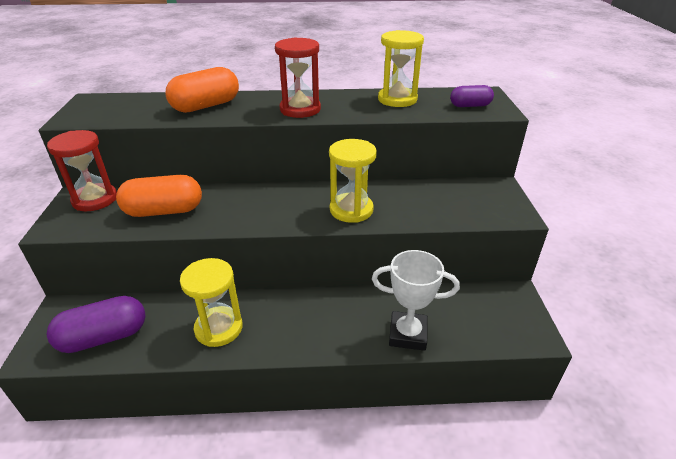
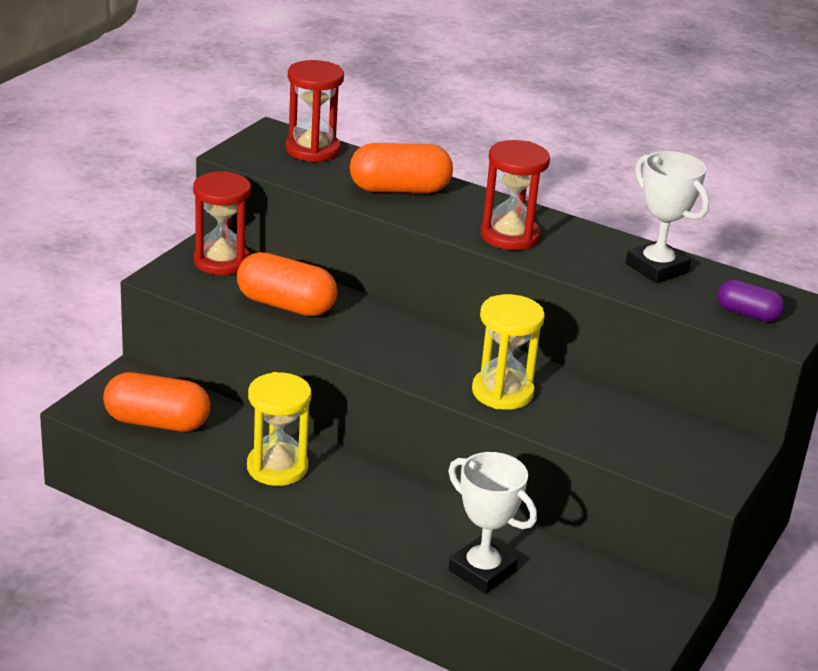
camera: 30 degrees right, 5 degrees down
purple capsule [47,296,145,353] -> orange capsule [103,372,211,432]
yellow hourglass [378,30,424,107] -> white trophy [626,151,709,283]
none -> red hourglass [285,60,344,162]

